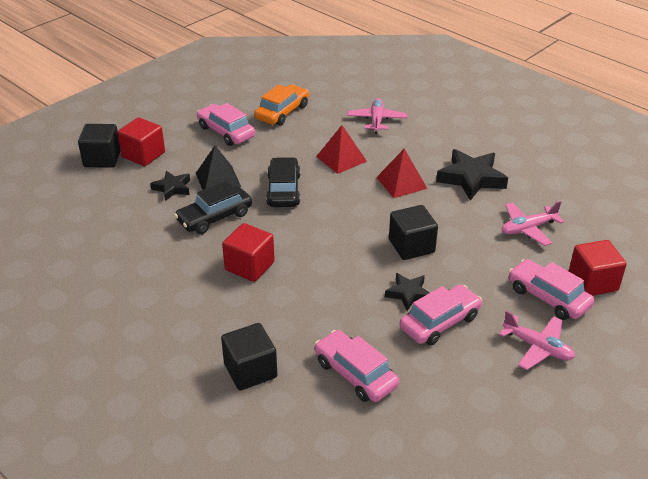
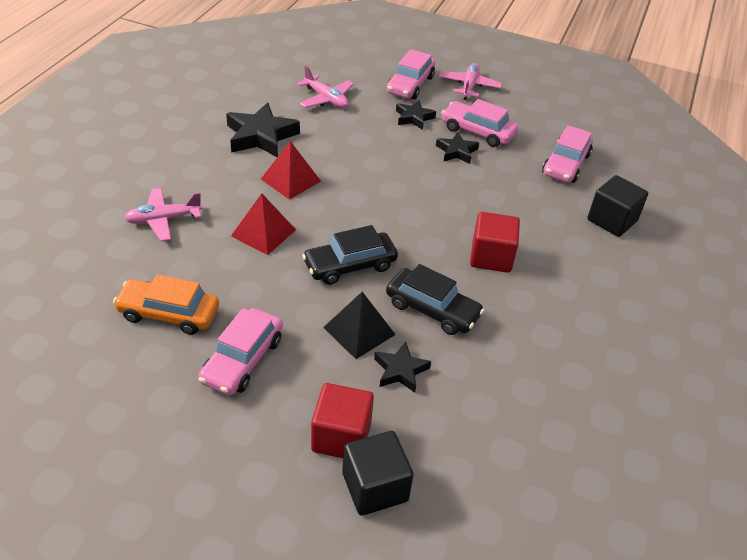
camera: 115 degrees left, 5 degrees up
black cube [389,205,438,260] -> none
red cube [569,240,627,296] -> none
none -> black star [396,100,436,130]

